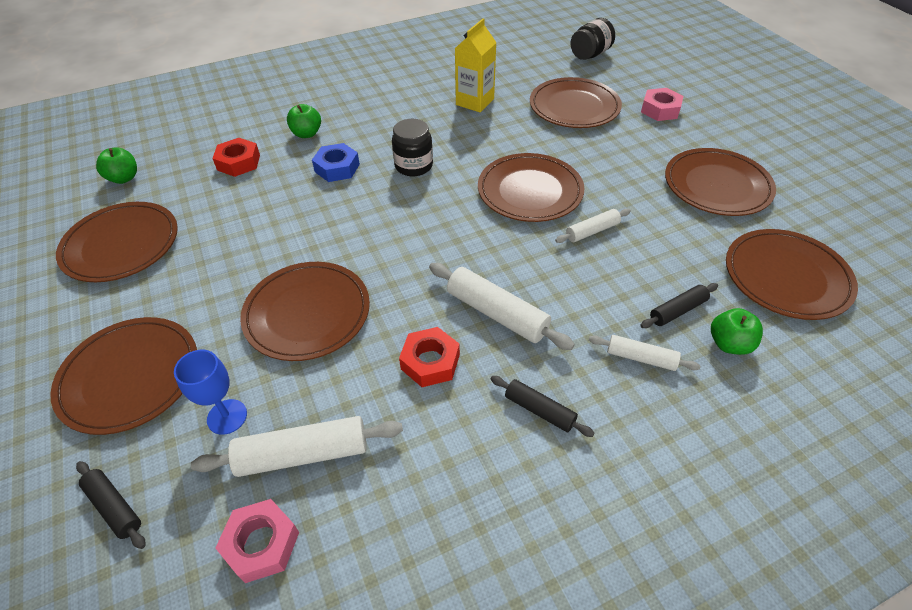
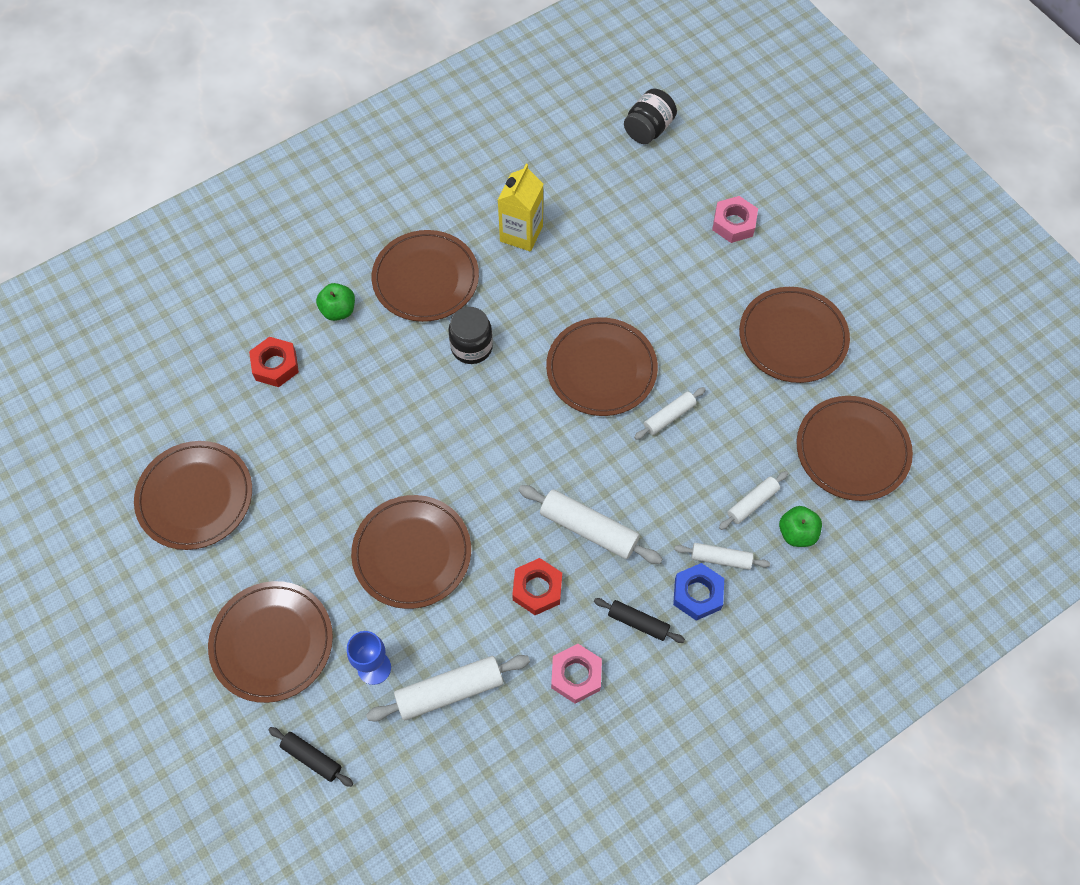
camera: 10 degrees left, 15 degrees up
green apple [96,147,137,184] -> none
pink nut [215,499,299,583] -> pink nut moved to [551,644,602,704]
blue nut [312,143,360,182] -> blue nut moved to [673,563,724,621]
brown plate [530,77,622,128] -> brown plate moved to [372,230,479,322]
black rolling pin [640,283,718,328] -> white rolling pin [719,471,788,530]

